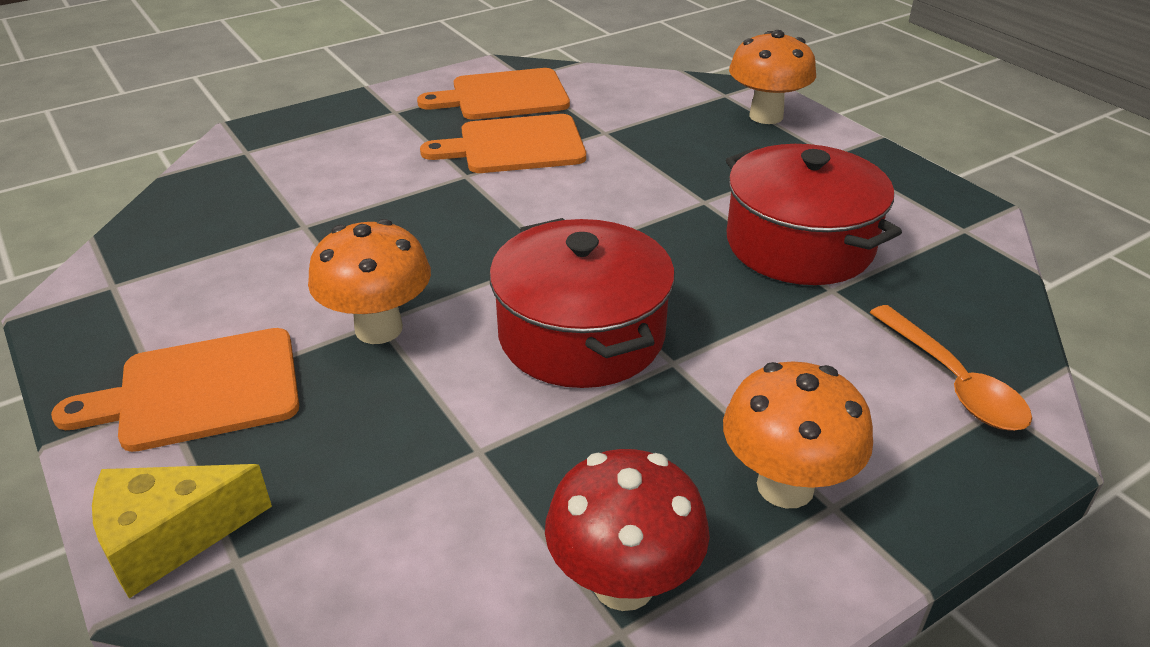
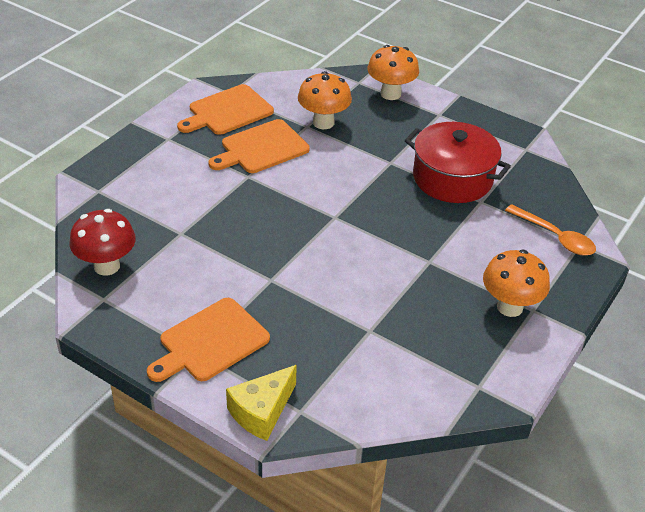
camera: 25 degrees left, 5 degrees up
orange mushroom [308,219,431,344] -> orange mushroom moved to [298,71,352,129]
red pot [489,218,675,388] -> none
red mushroom [545,449,710,611] -> red mushroom moved to [69,209,136,276]

